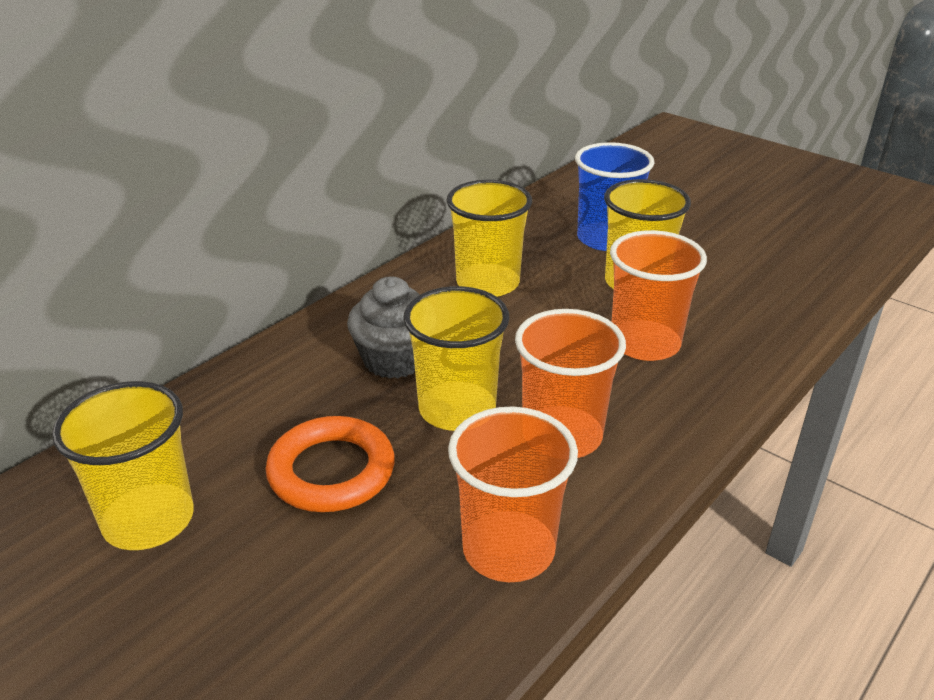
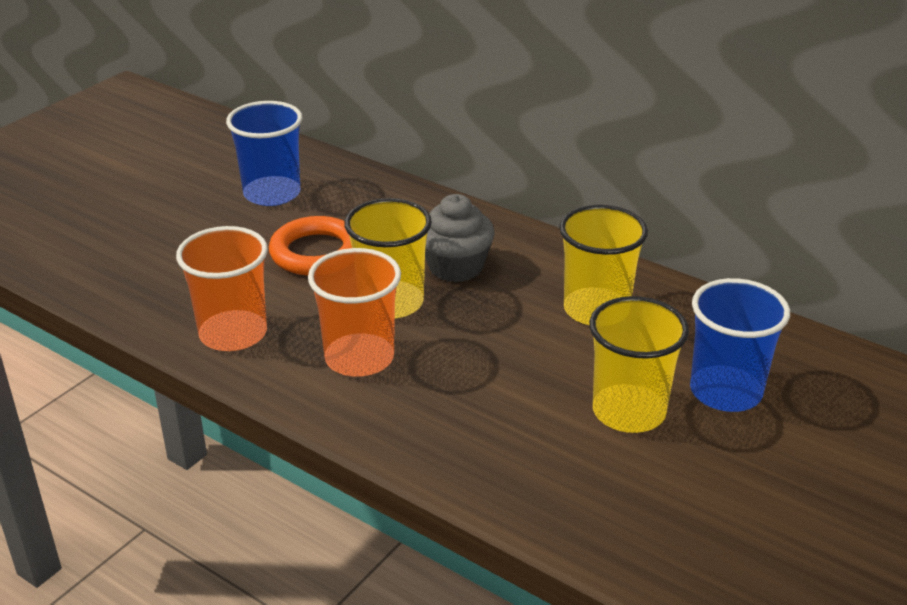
camera: 85 degrees right, 0 degrees up
yellow cup [52,381,194,550] -> blue cup [226,101,302,206]
orange cup [610,230,707,361] -> none

